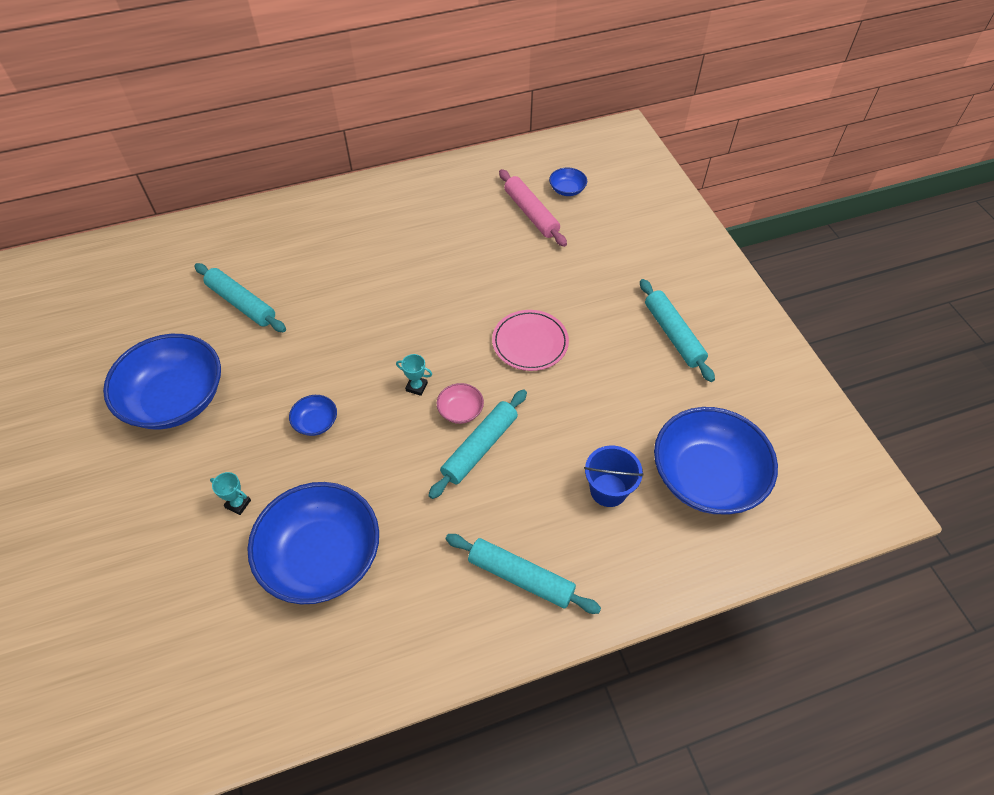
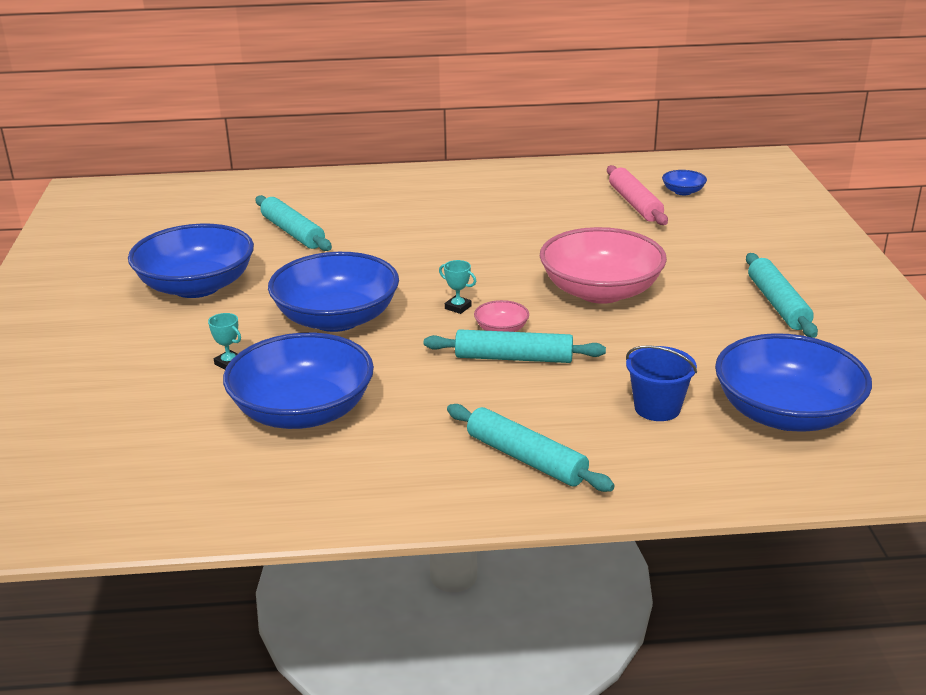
camera: 15 degrees right, 25 degrees down
blue bowl [289,395,337,436] -> blue bowl [268,252,399,332], size x2.39
turquoise rolling pin [428,389,527,499] -> turquoise rolling pin turned 45 degrees clockwise [424,329,606,363]
pink plate [492,310,569,371] -> pink bowl [540,227,667,304]

